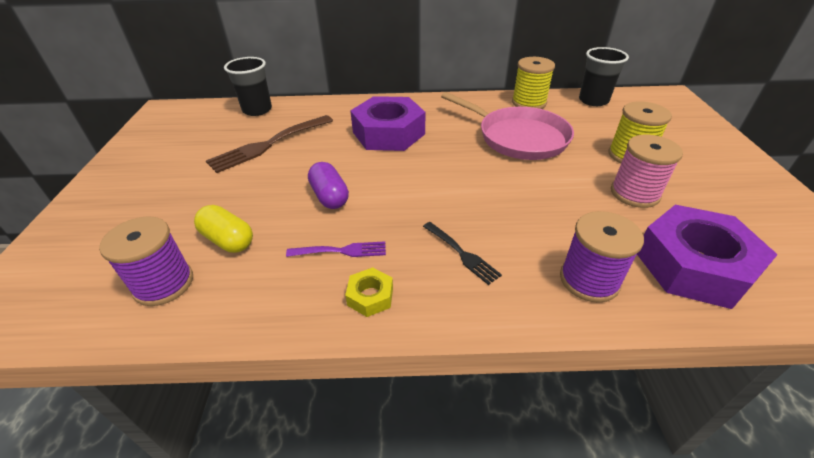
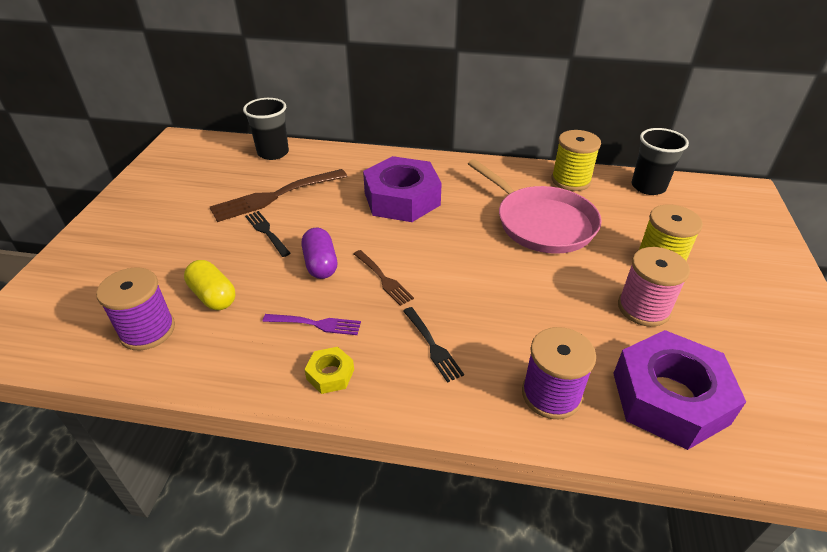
camera: 10 degrees right, 0 degrees up
none -> black fork [245,211,291,257]
none -> brown fork [354,250,414,306]

